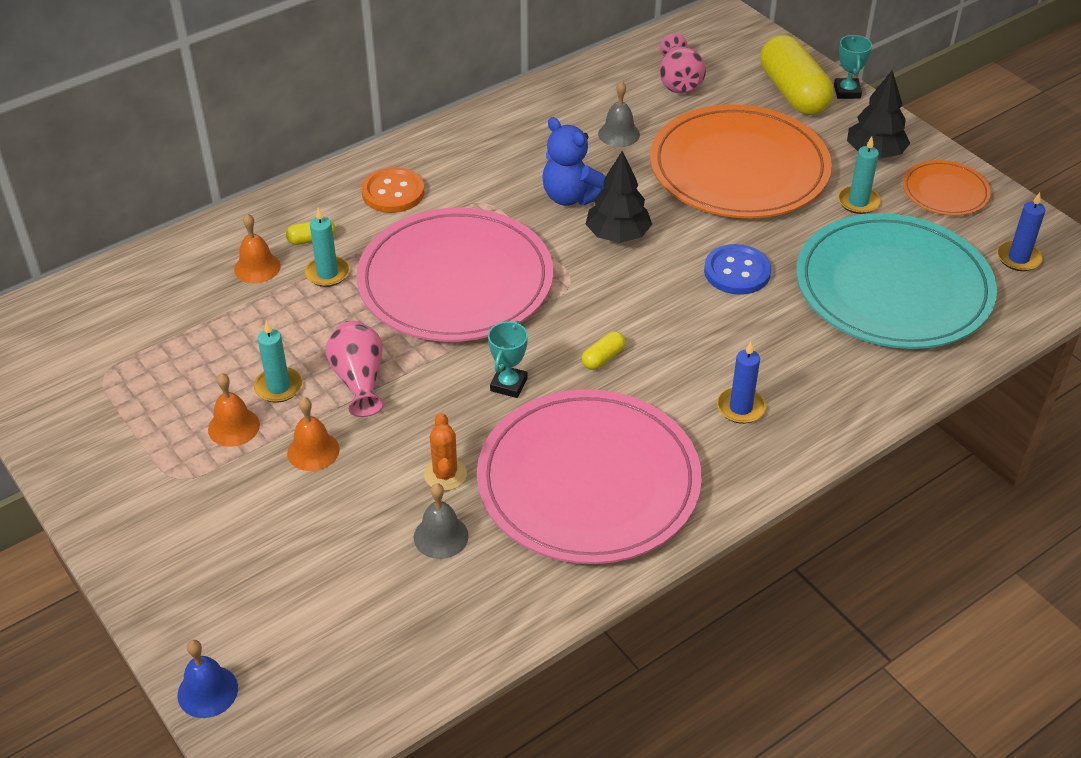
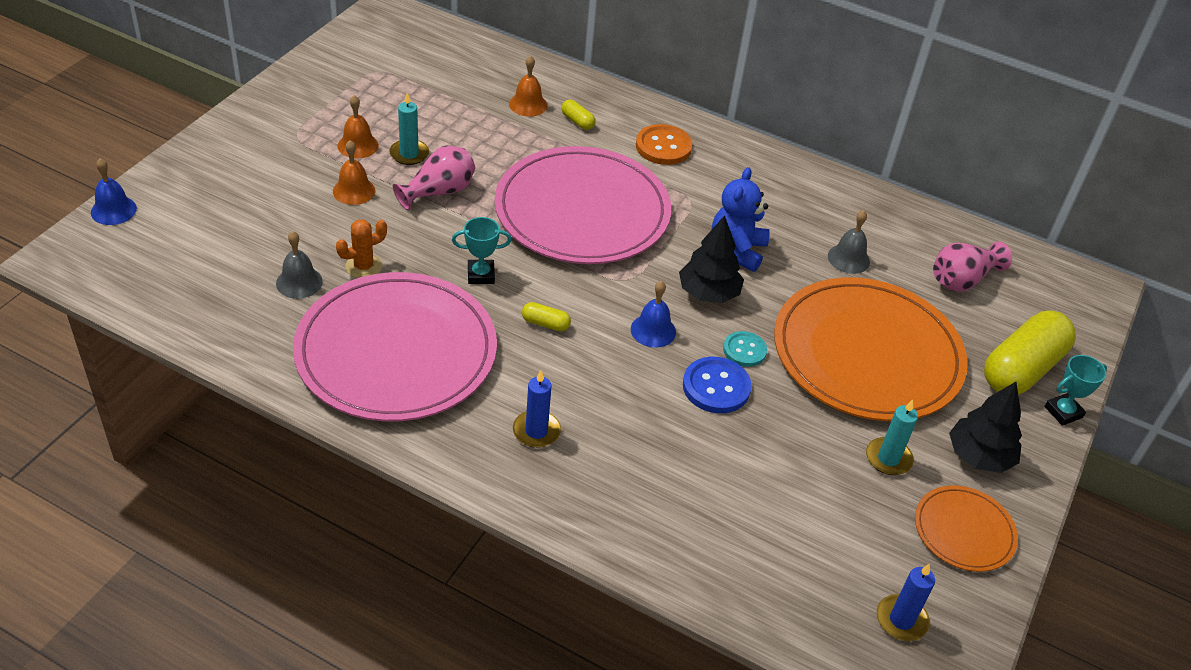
camera: 60 degrees right, 0 degrees up
turquoise candle [305,207,350,287] -> none
turquoise plate [796,213,997,349] -> none
none -> blue bell [631,281,676,348]
none -> turquoise button [723,331,767,367]

